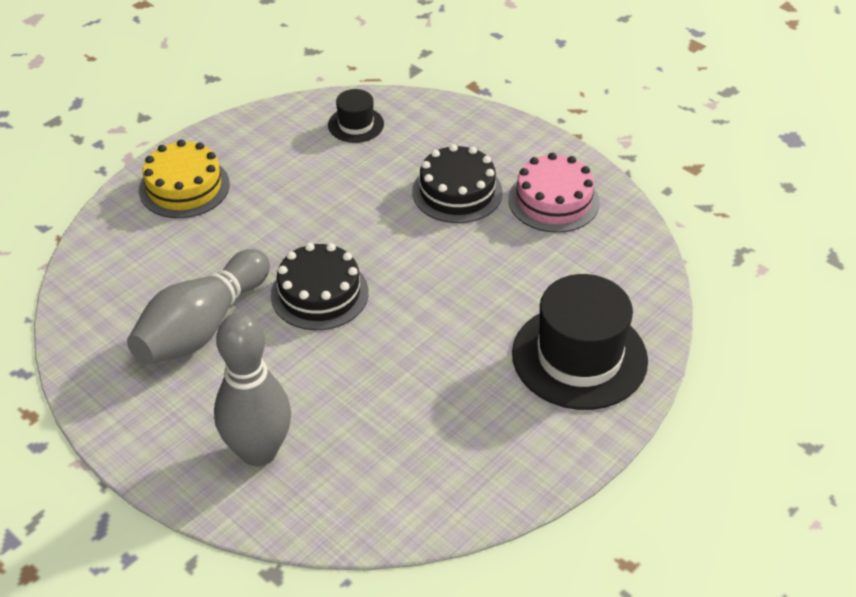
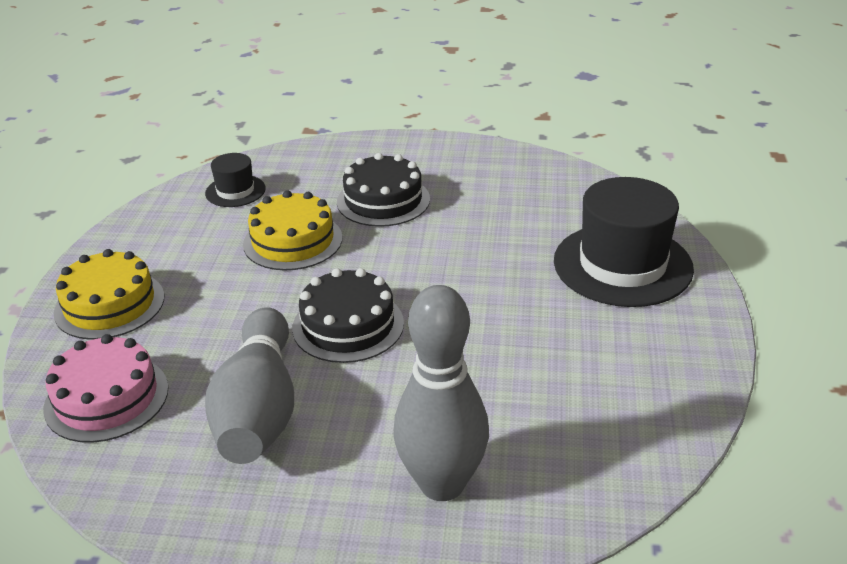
camera: 35 degrees left, 10 degrees down
pink cake [508,153,600,233] -> pink cake moved to [43,334,168,443]
none -> yellow cake [243,190,342,270]

